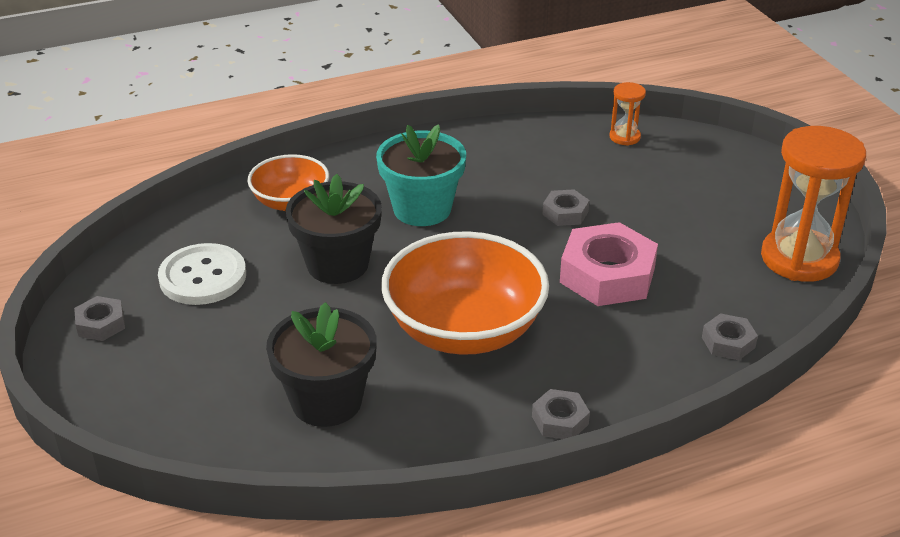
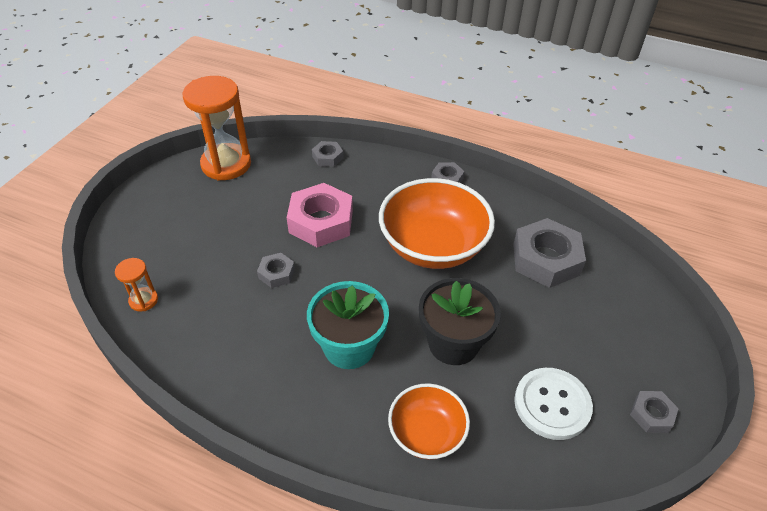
camera: 135 degrees left, 10 degrees up
black flower pot [266,302,377,427] -> grey nut [513,218,586,288]

